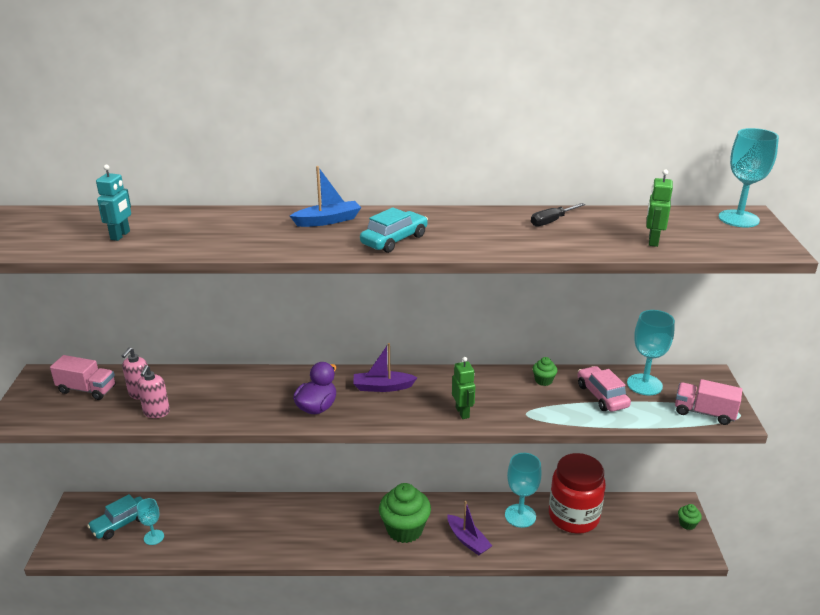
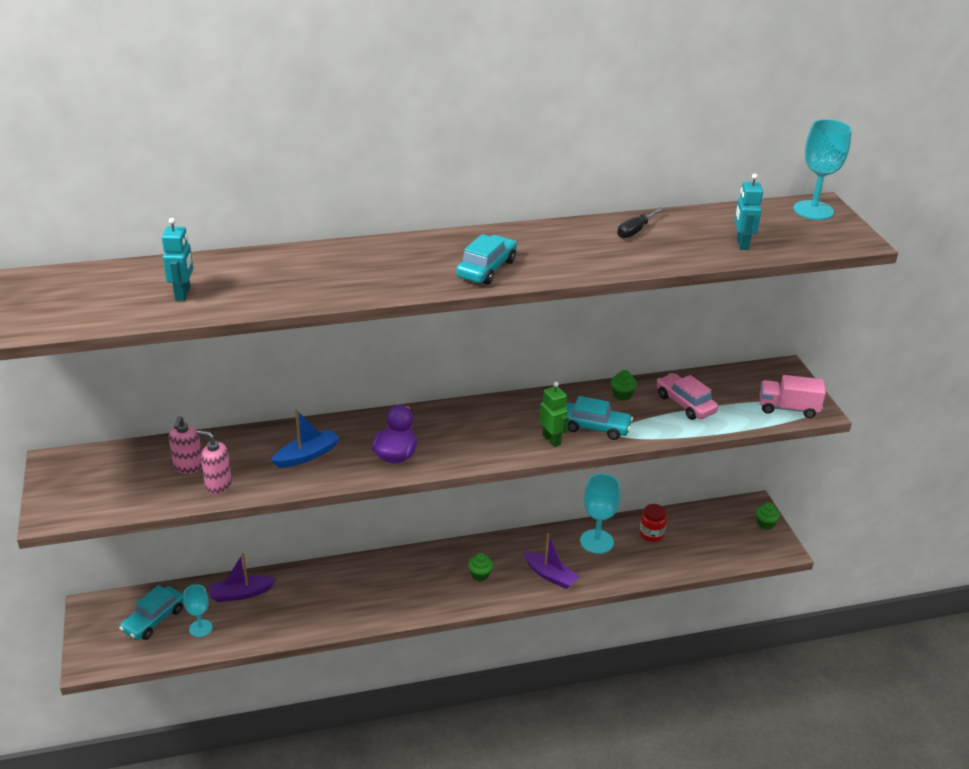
camera: 15 degrees left, 5 degrees up
pink truck [50,355,116,400] -> none
pink soap dispenser [137,365,170,418] -> pink soap dispenser turned 120 degrees clockwise [197,430,232,494]
blue boat [290,166,361,227] -> blue boat moved to [271,410,340,468]
purple boat [353,343,418,392] -> purple boat moved to [209,553,276,602]
green cupcake [379,483,431,543] -> green cupcake [468,553,493,581], size x0.44
red jar [549,453,606,534] -> red jar [640,504,667,542], size x0.45
turquoise goblet [627,310,675,395] -> none
green robot [646,169,673,247] -> turquoise robot [734,174,763,250]
none -> turquoise car [565,396,633,440]

